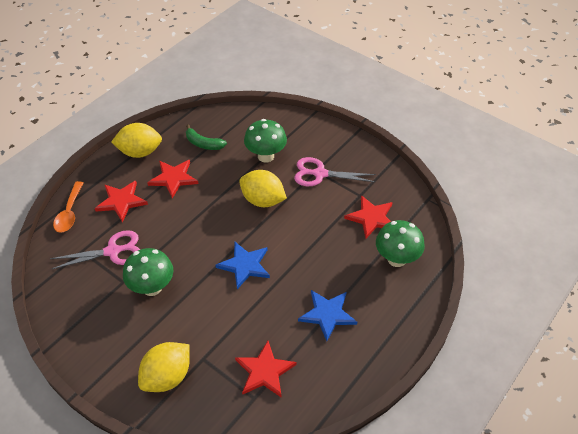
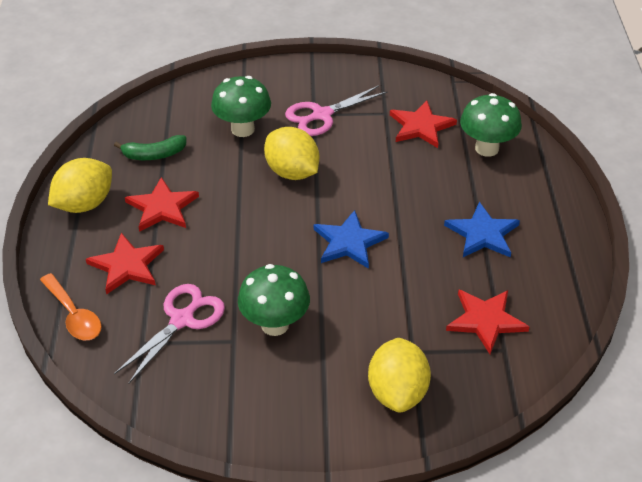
camera: 40 degrees left, 5 degrees down
yellow lemon [239,170,287,207] -> yellow lemon turned 60 degrees clockwise [264,127,319,180]

